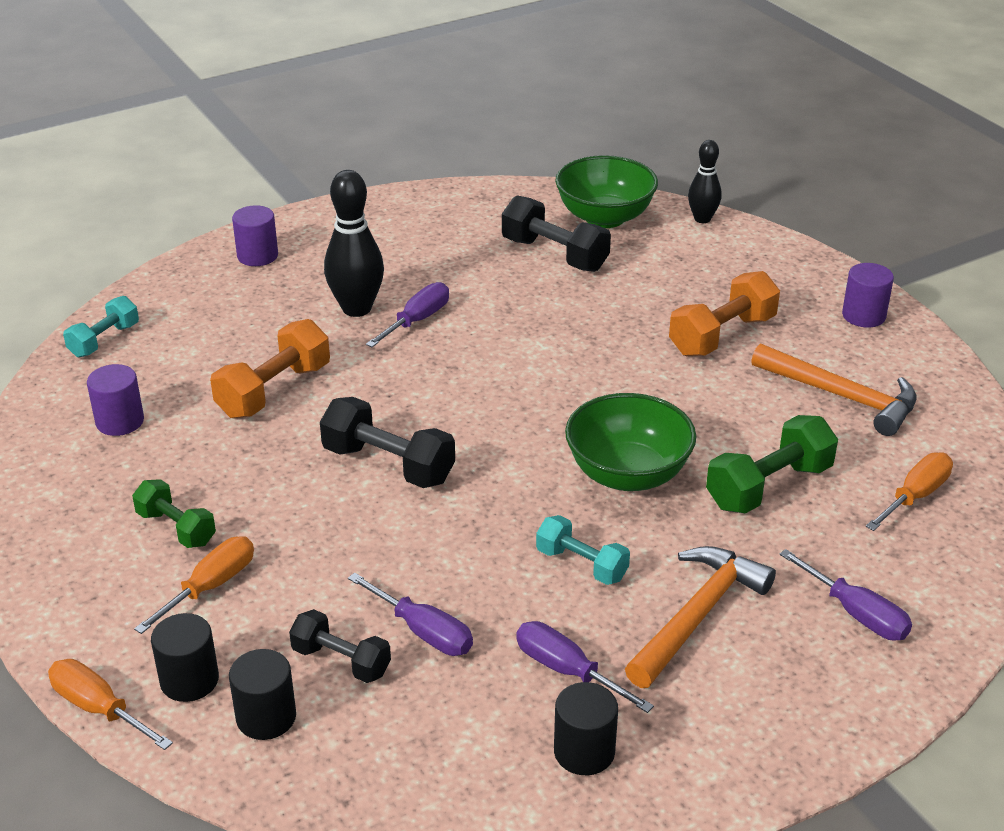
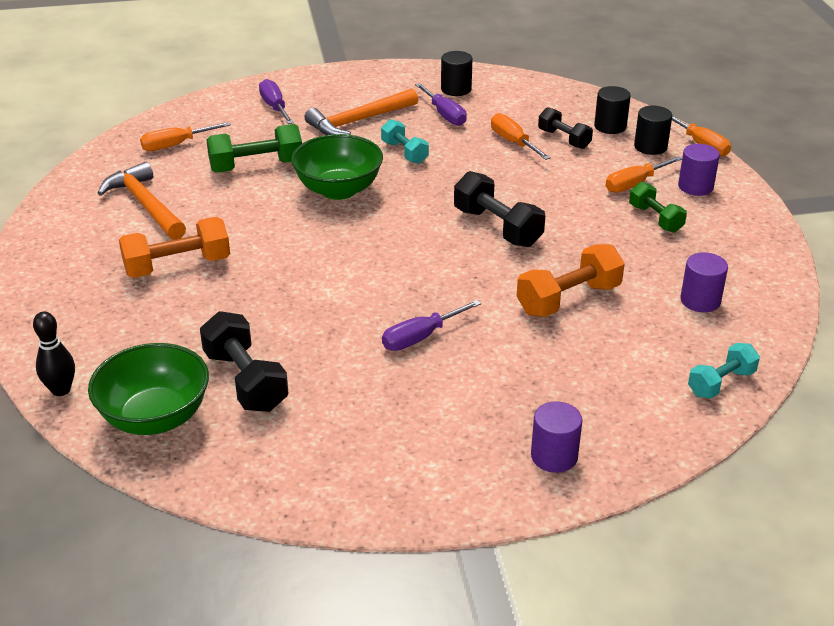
camera: 160 degrees left, 0 degrees up
black bowling pin [324,170,384,317] -> none
purple screwdriver [348,573,473,656] -> orange screwdriver [491,113,551,160]
purple cylinder [842,263,894,327] -> purple cylinder moved to [678,144,720,196]

